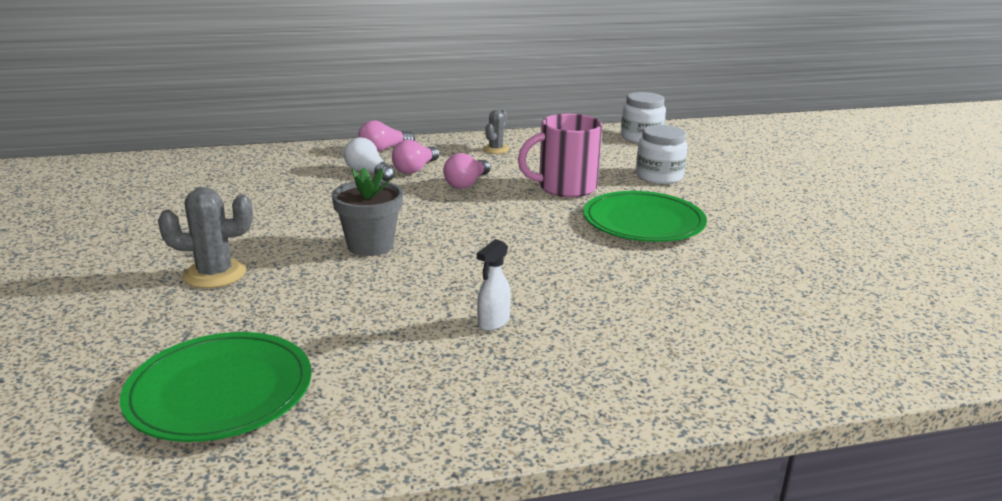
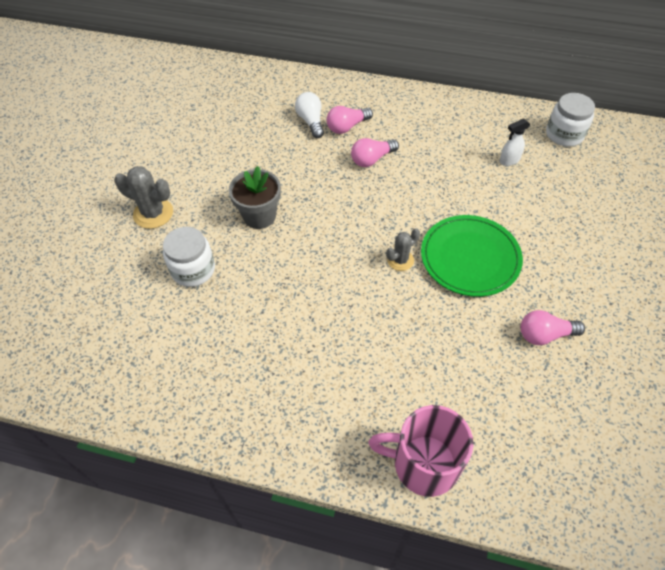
camera: 30 degrees right, 30 degrees up
green plate [120,332,312,442] -> none
pink light bulb [358,120,415,152] -> pink light bulb moved to [521,310,585,345]
white spray bottle [477,239,511,331] -> white spray bottle moved to [499,118,530,166]
grey cactus [483,110,509,154] -> grey cactus moved to [386,228,420,271]
pink mug [518,114,602,197] -> pink mug moved to [368,405,473,497]
white jar [636,125,688,184] -> white jar moved to [163,227,215,287]

